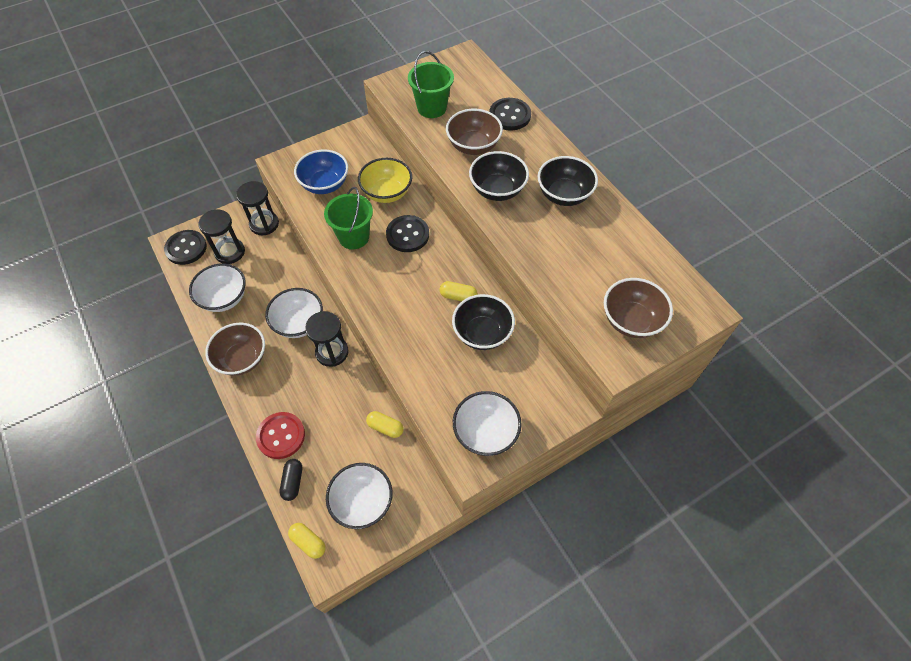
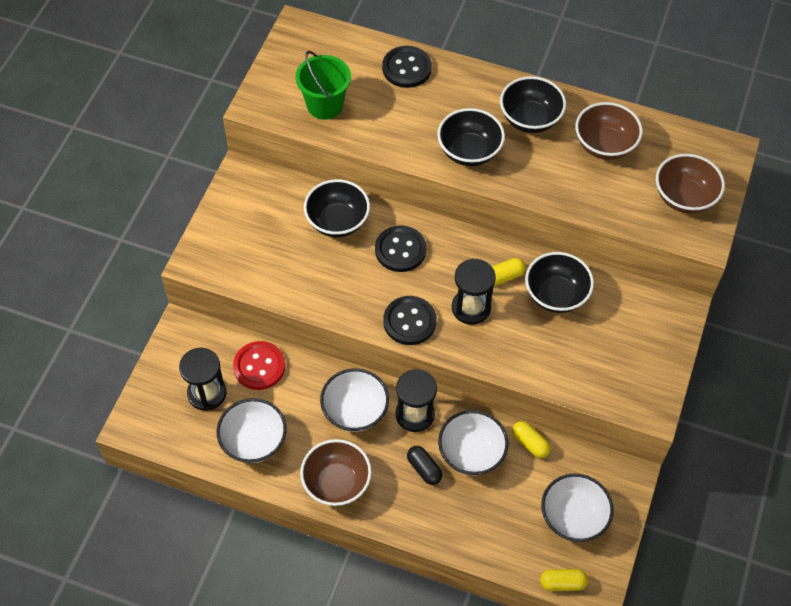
camera: 40 degrees left, 0 degrees up
black button [164,230,207,265] -> black button moved to [383,296,437,345]
black hourglass [236,181,279,235] -> black hourglass moved to [452,259,496,325]
red button [256,412,305,459] -> red button moved to [233,341,285,390]
black capsule [279,459,302,501] -> black capsule moved to [407,446,442,485]
blue bowl [294,149,348,194] -> none
green bucket [324,187,373,249] -> none
yellow bowl [358,158,412,203] -> black bowl [304,179,370,237]
yellow capsule [366,411,404,438] -> yellow capsule turned 60 degrees clockwise [512,421,551,458]
brown bowl [446,109,503,155] -> brown bowl moved to [575,102,643,160]
white bowl [453,391,522,456] -> white bowl moved to [438,410,508,475]

